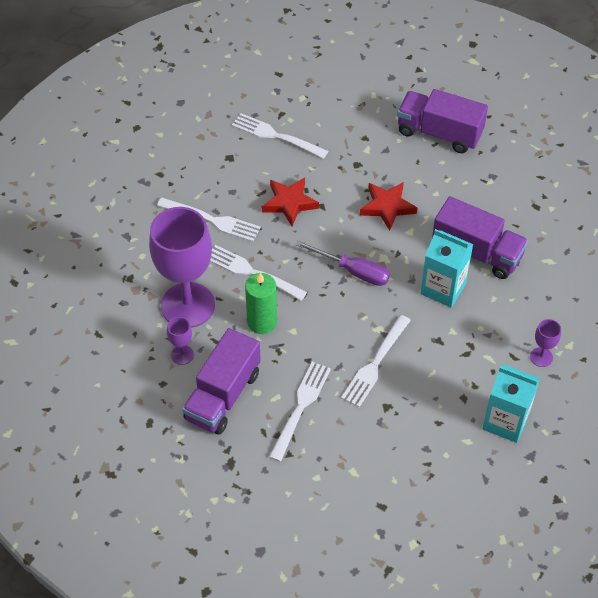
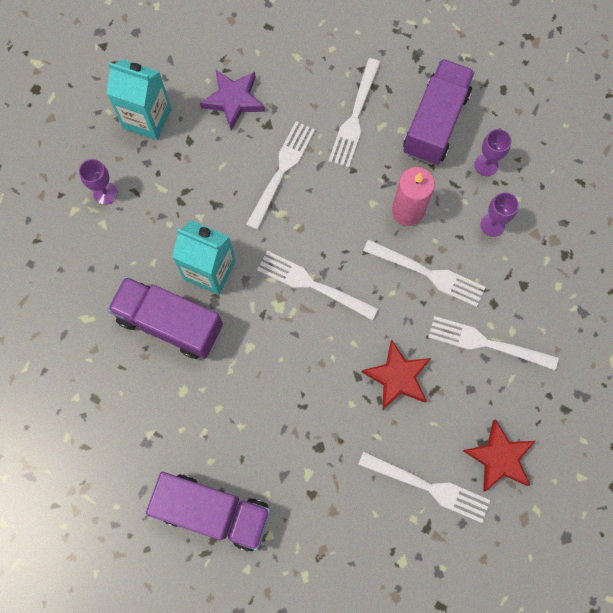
camera: 175 degrees right, 20 degrees up
purple goblet [149,207,215,328] -> purple goblet [480,192,519,237], size x0.41
green candle [245,273,277,334] -> pink candle [392,167,435,226]
purple screwdriver [295,240,390,286] -> white fork [257,251,378,320]
red star [360,182,417,231] -> red star moved to [463,419,535,492]
none -> purple star [200,69,265,131]

